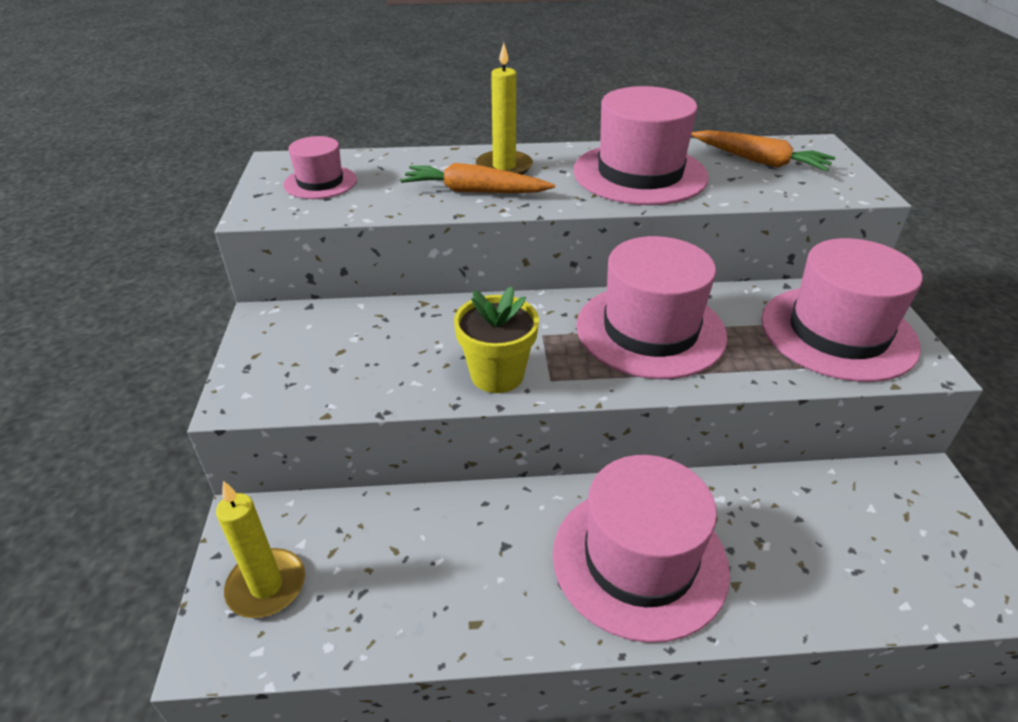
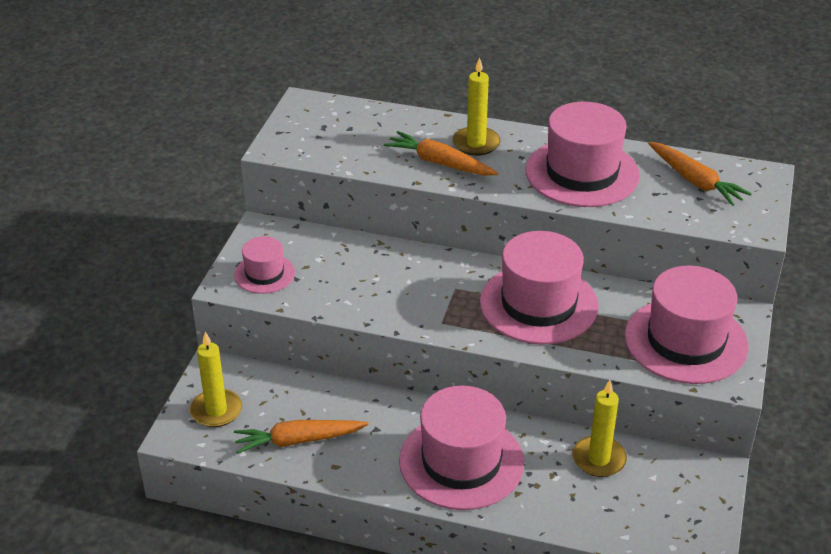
camera: 20 degrees right, 0 degrees up
pink hat [283,136,357,199] -> pink hat moved to [234,236,295,294]
yellow flower pot [454,286,539,393] -> none
none -> orange carrot [234,420,369,454]
none -> yellow candle [572,380,627,477]

